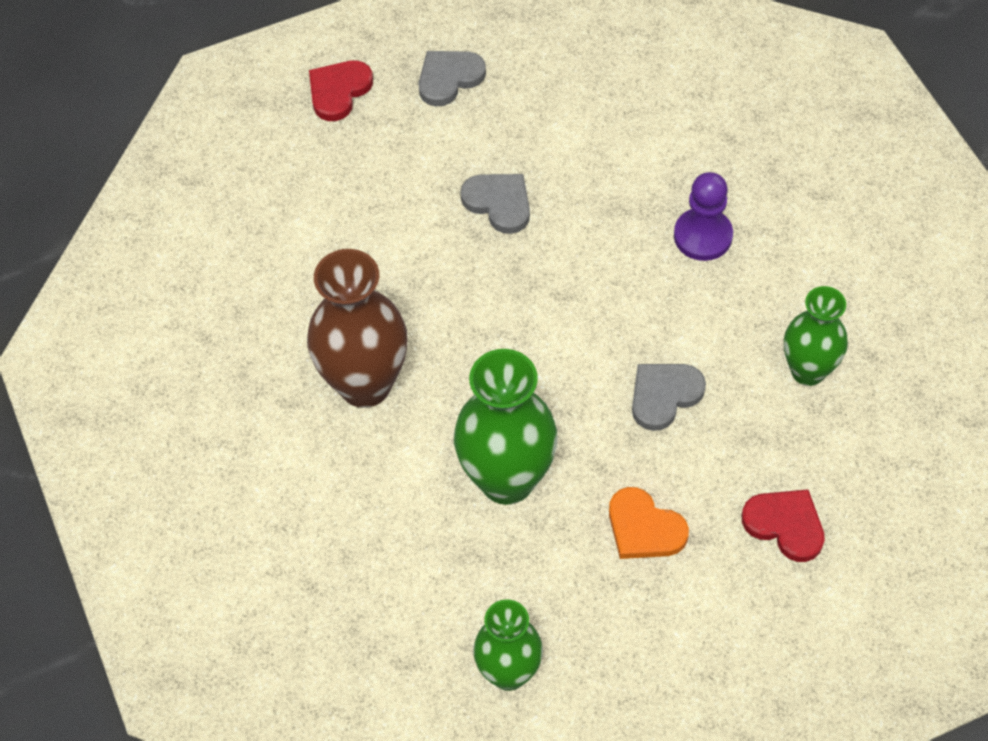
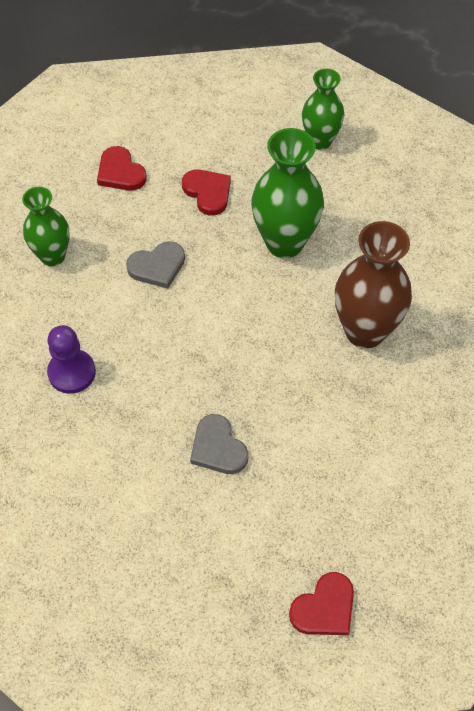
camera: 165 degrees left, 0 degrees up
grey heart [418,51,486,106] -> none
orange heart [609,487,689,559] -> red heart [182,170,231,216]

